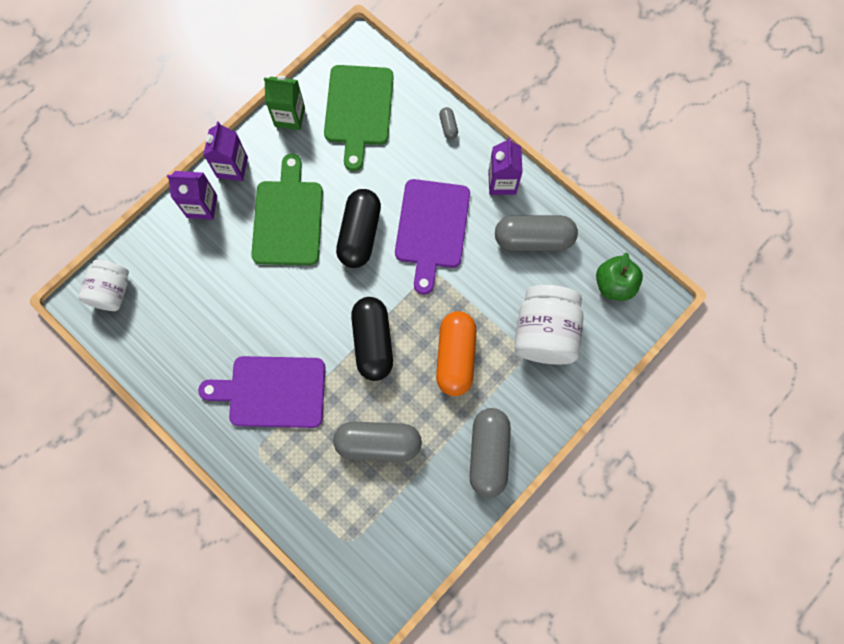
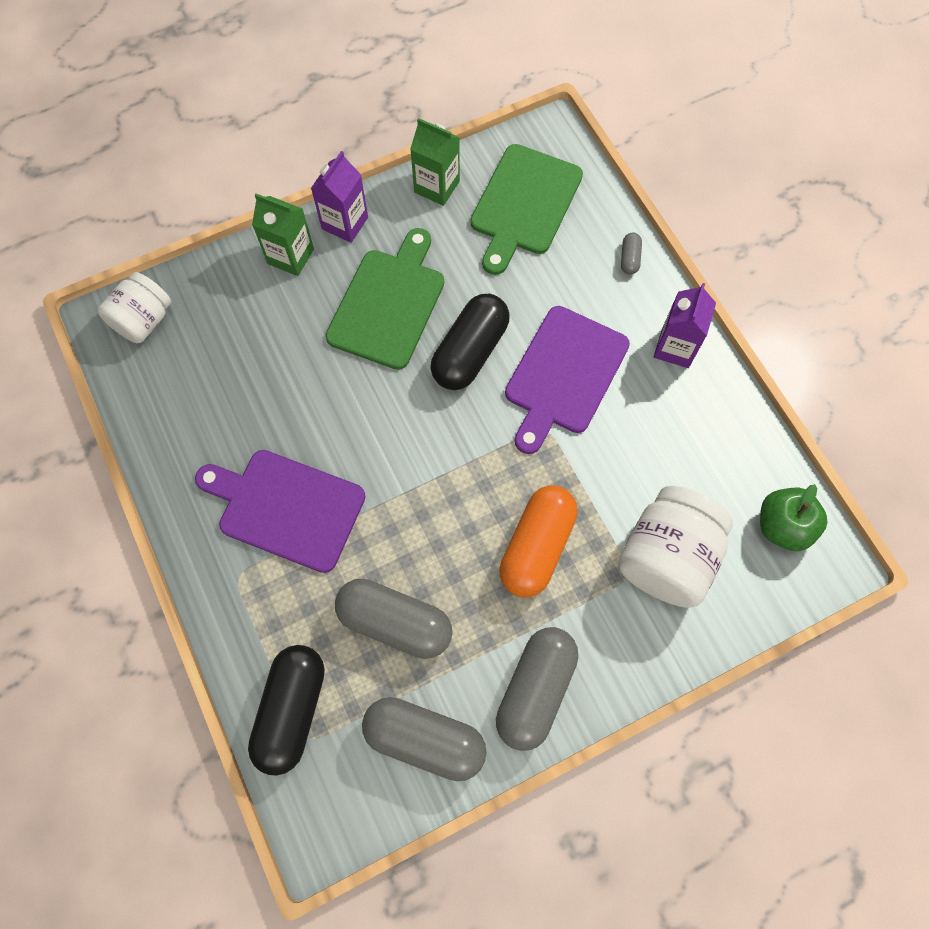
camera: 20 degrees right, 5 degrees down
purple carton [167,171,217,220] -> green carton [252,194,314,276]
black capsule [351,297,393,381] -> black capsule moved to [248,645,325,776]
grey capsule [495,215,578,251] -> grey capsule moved to [362,697,486,781]

